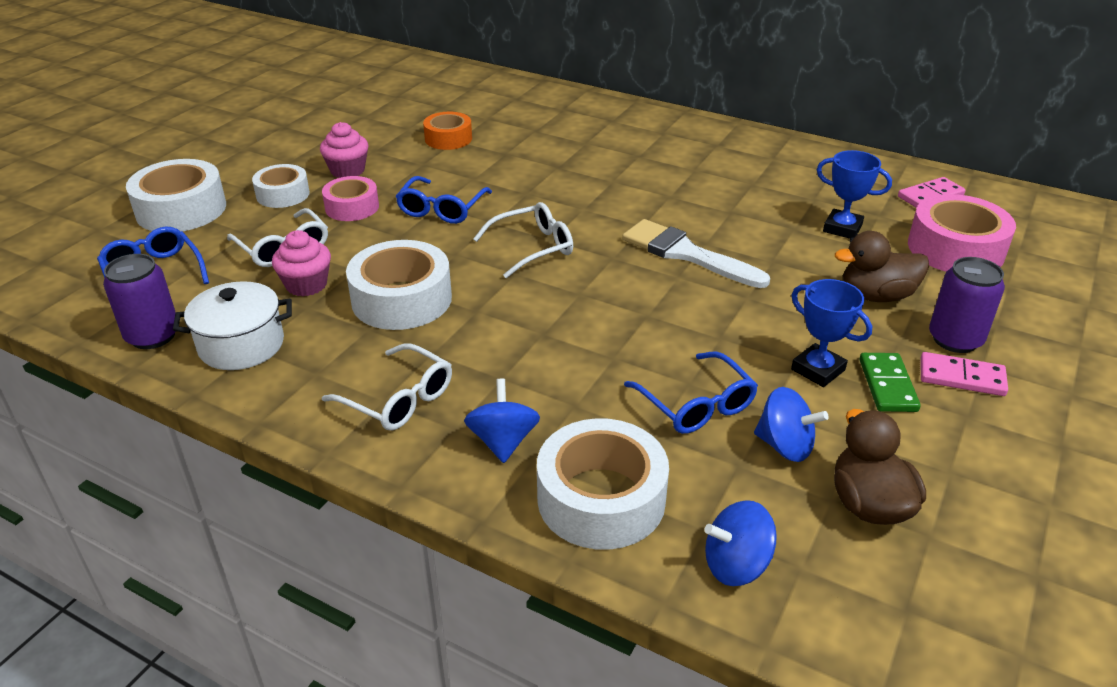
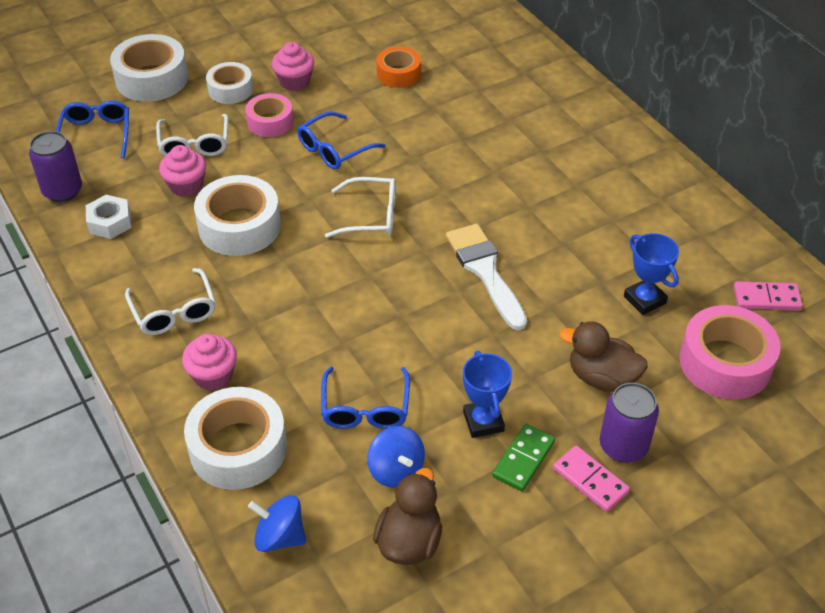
camera: 30 degrees right, 10 degrees up
white pot [173,281,292,370] -> white nut [86,195,131,239]
blue spinning top [464,379,540,463] -> pink cupcake [182,334,237,391]

